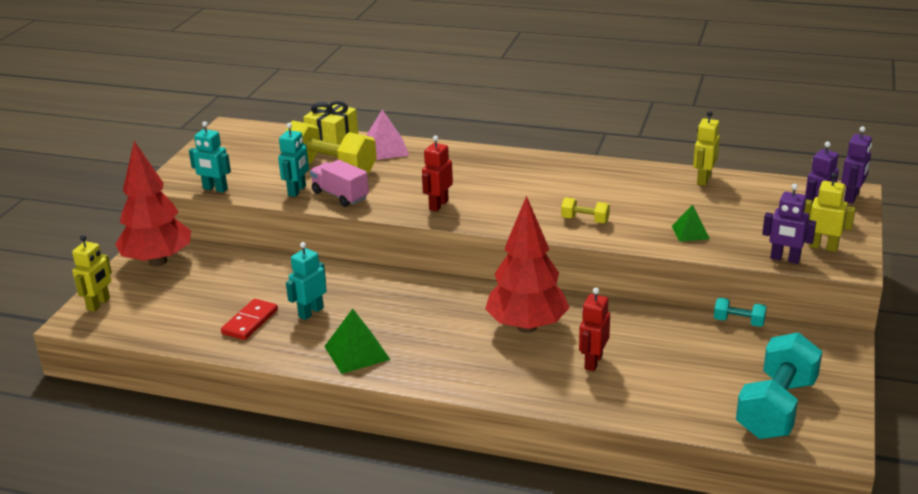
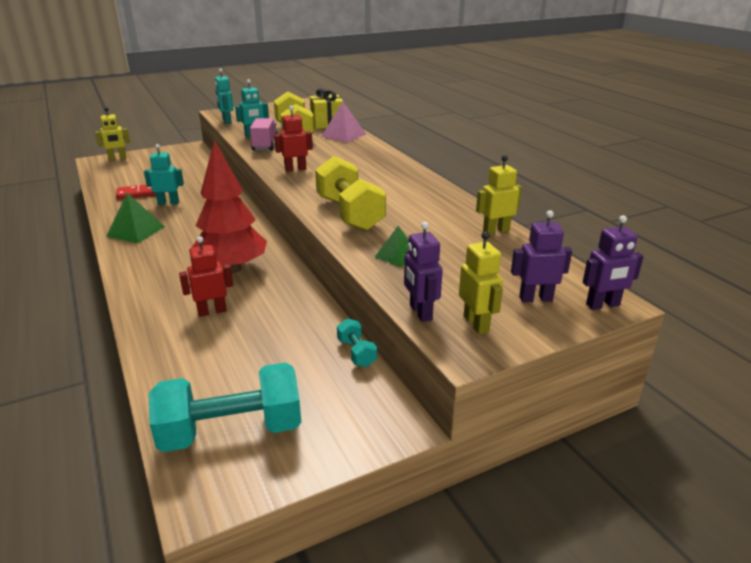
camera: 45 degrees right, 0 degrees up
red tree [115,141,191,266] -> none
yellow dumbbell [561,197,610,223] -> yellow dumbbell [315,156,386,231], size x2.17

